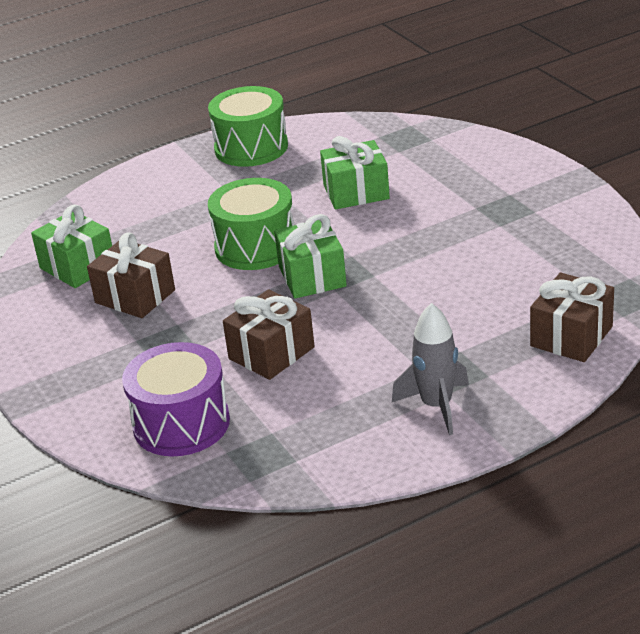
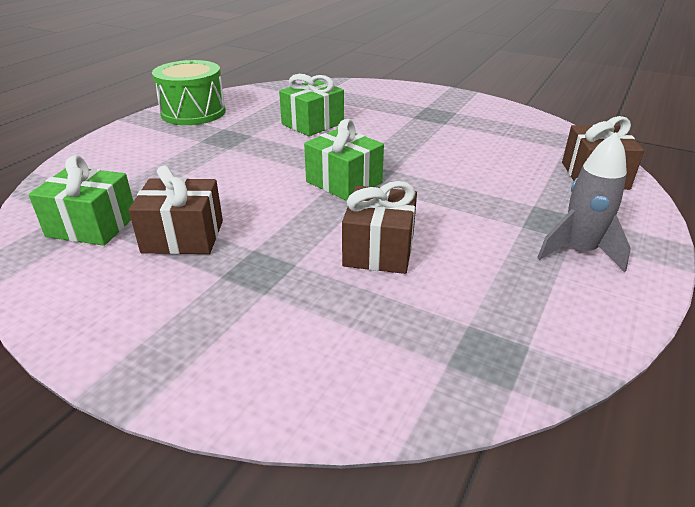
camera: 35 degrees left, 0 degrees up
purple drum [122,342,230,456] -> none
green drum [208,178,294,270] -> none

